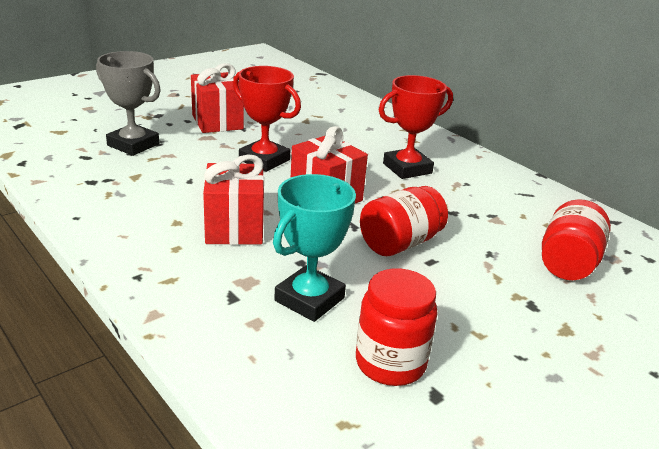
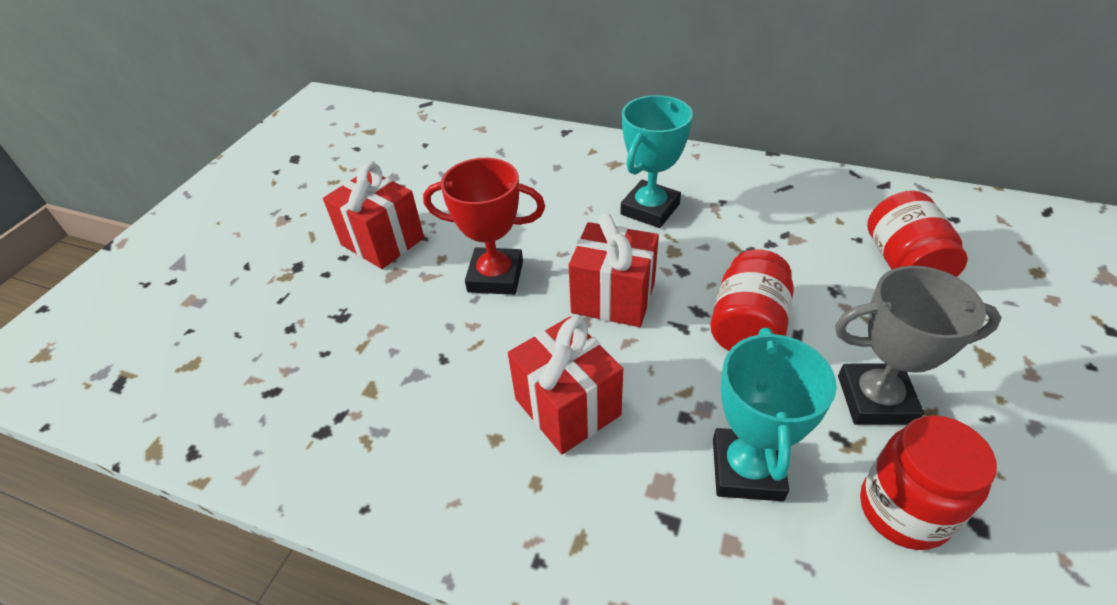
camera: 25 degrees left, 15 degrees up
grey trophy [96,51,161,156] -> grey trophy moved to [835,266,1002,425]
red trophy [378,75,453,179] -> turquoise trophy [620,95,693,228]

